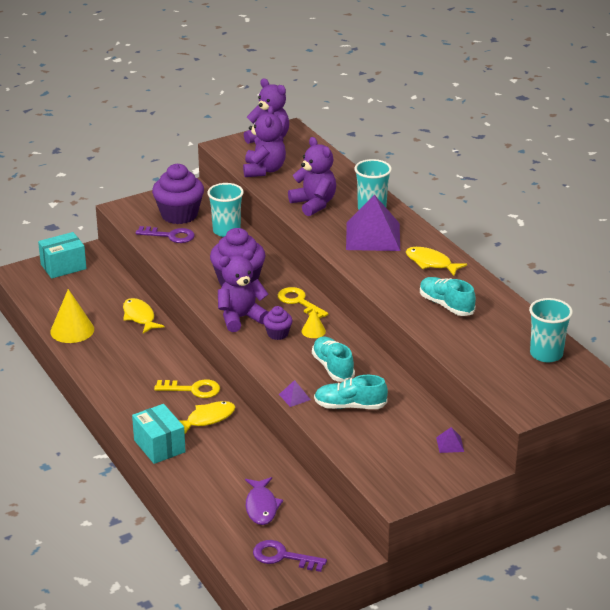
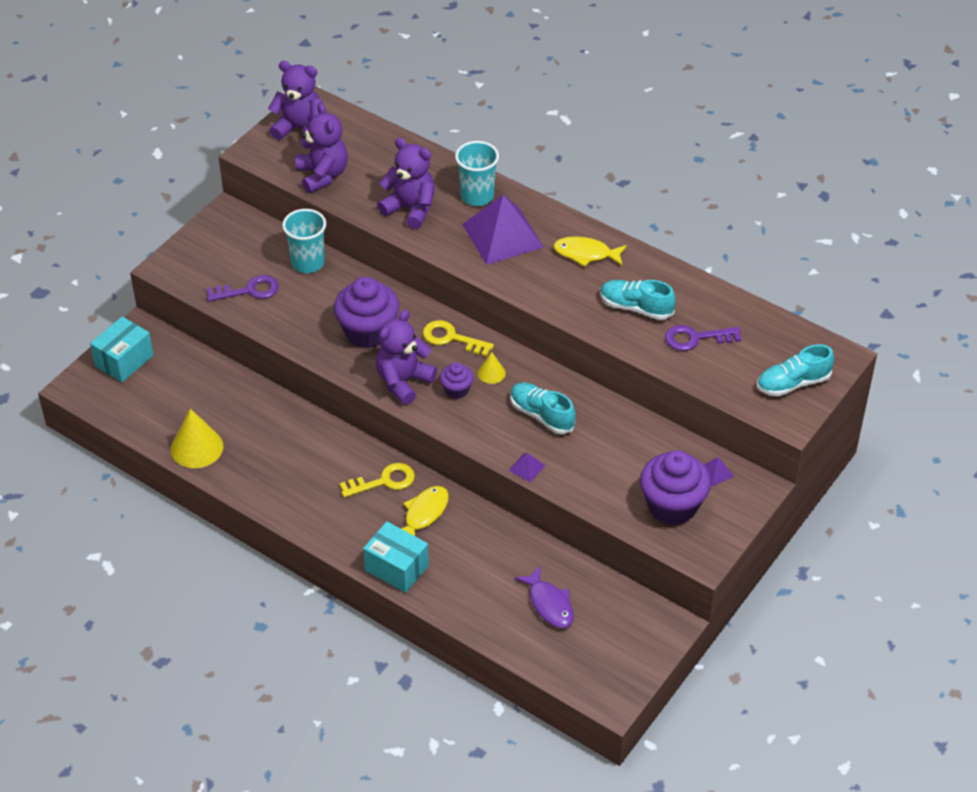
camera: 25 degrees left, 15 degrees up
yellow fish [123,298,164,333] -> none
purple cupcake [152,164,204,224] -> purple cupcake moved to [640,450,711,525]
purple key [253,540,327,572] -> purple key moved to [665,325,741,351]
turquoise shoe [314,375,388,409] -> turquoise shoe moved to [757,344,834,396]
turquoise cup [529,298,573,363] -> none

